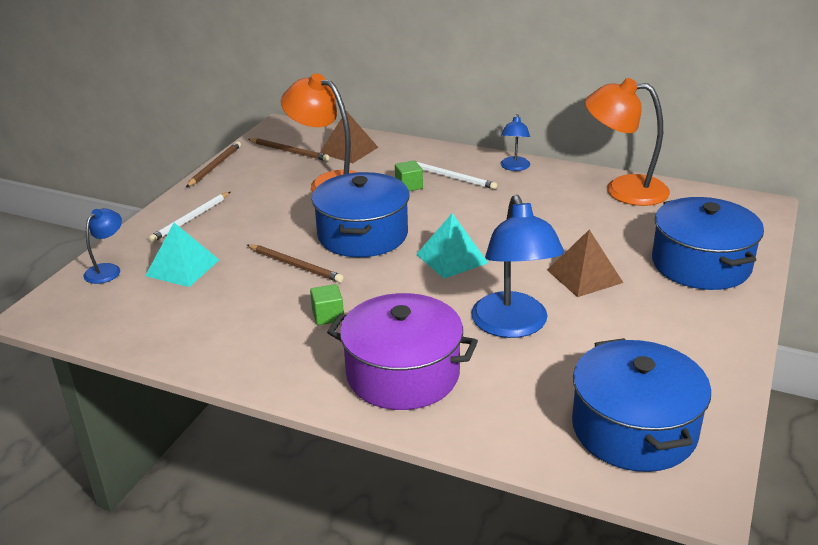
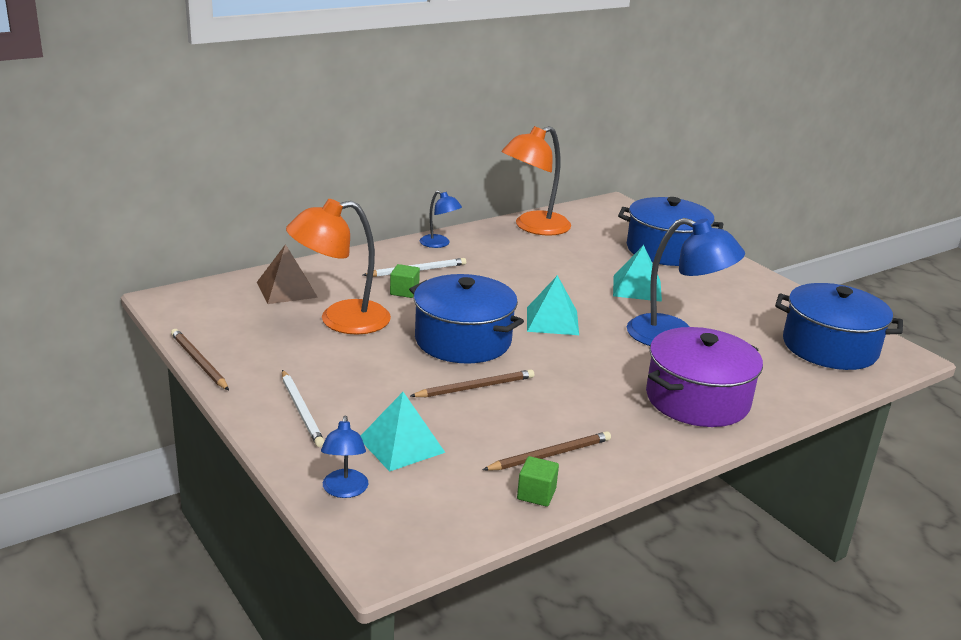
camera: 60 degrees left, 5 degrees down
blue lamp [83,208,122,284] -> blue lamp turned 150 degrees counterclockwise [321,415,369,498]
brown pencil [249,138,330,161] -> brown pencil moved to [482,431,611,471]
green cube [310,284,344,325] -> green cube moved to [517,456,559,507]
brown pyramid [547,230,623,297] -> turquoise pyramid [613,245,662,302]

